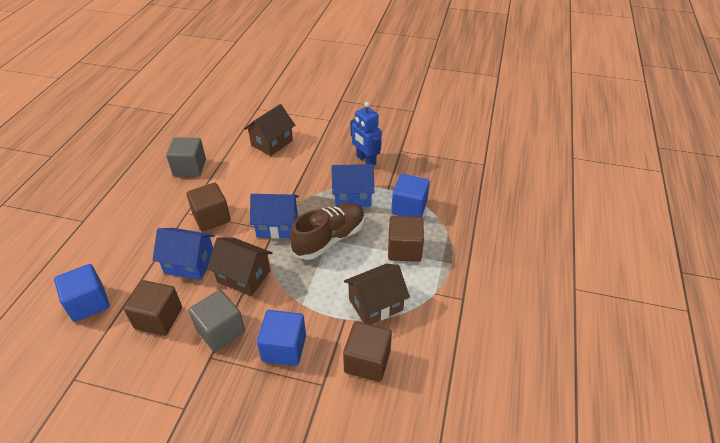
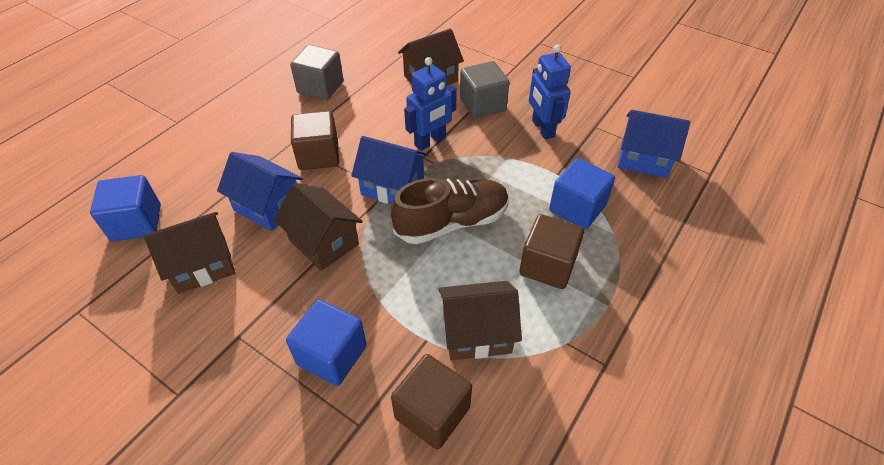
camera: 20 degrees right, 5 degrees up
brown cube [124,280,182,336] -> brown house [144,212,236,294]
grey cube [189,290,245,352] -> grey cube moved to [460,61,509,118]
blue house [331,164,374,207] -> blue house moved to [618,110,690,178]
none -> blue robot [404,57,457,151]

